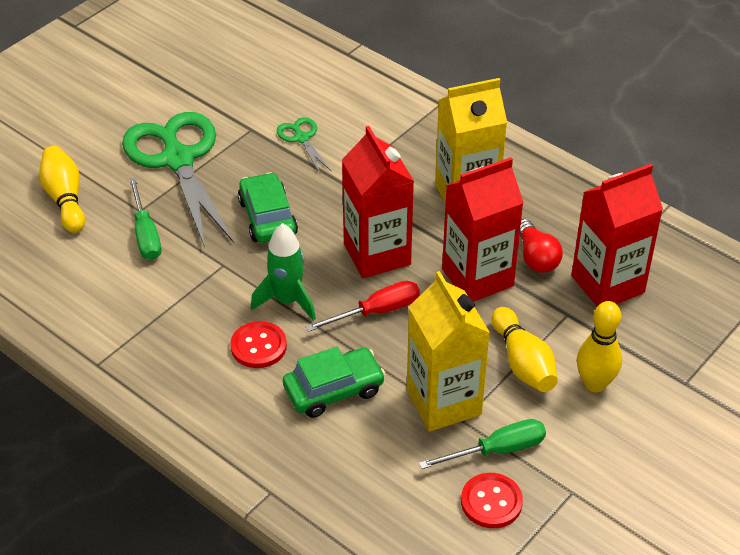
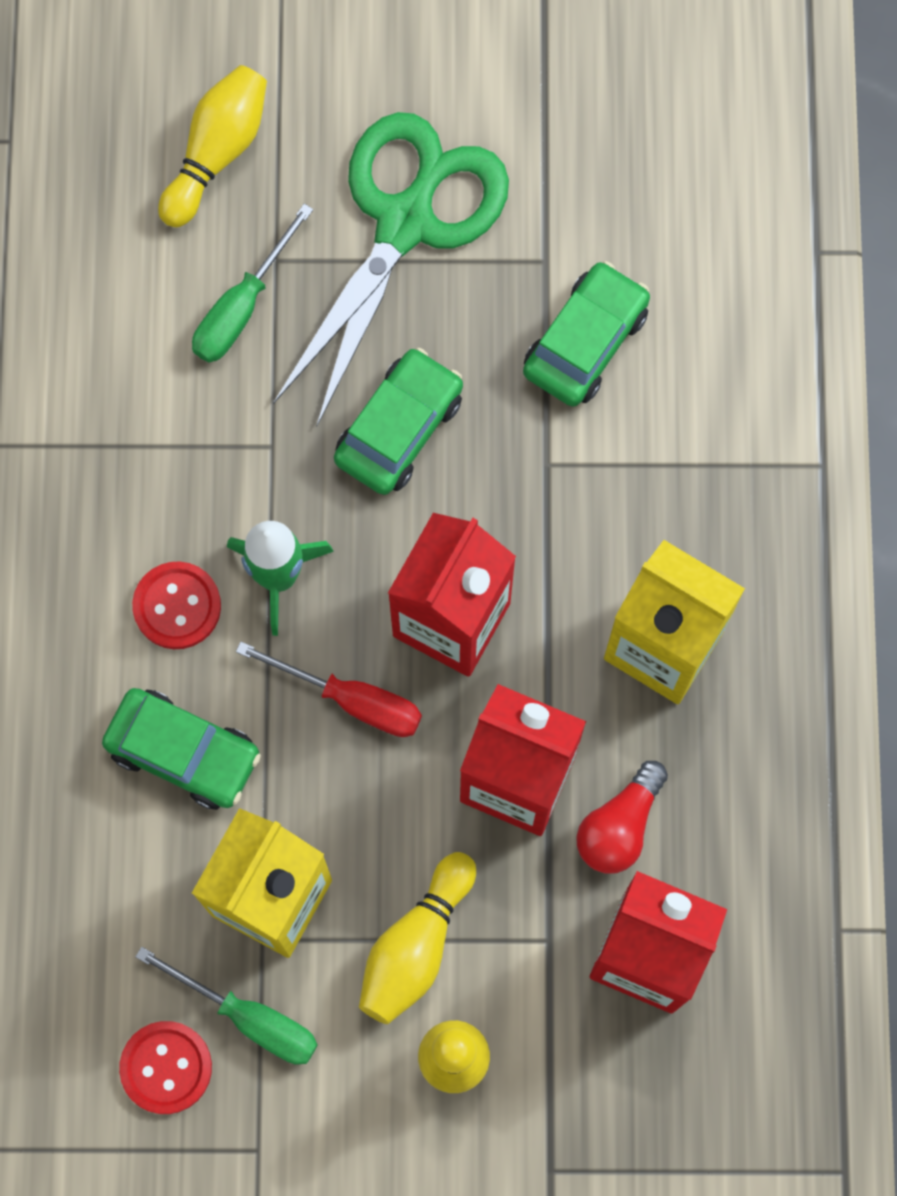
camera: 50 degrees right, 30 degrees up
green scissors [277,117,332,173] -> green car [523,261,650,407]

